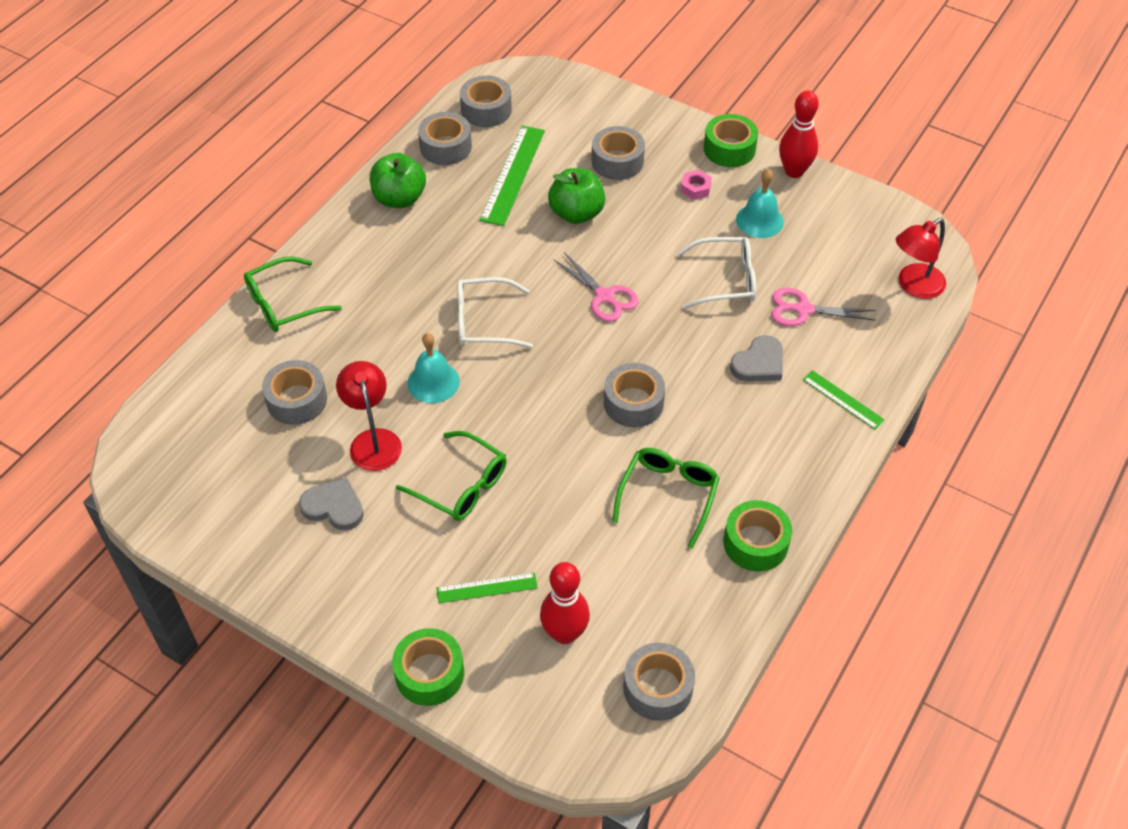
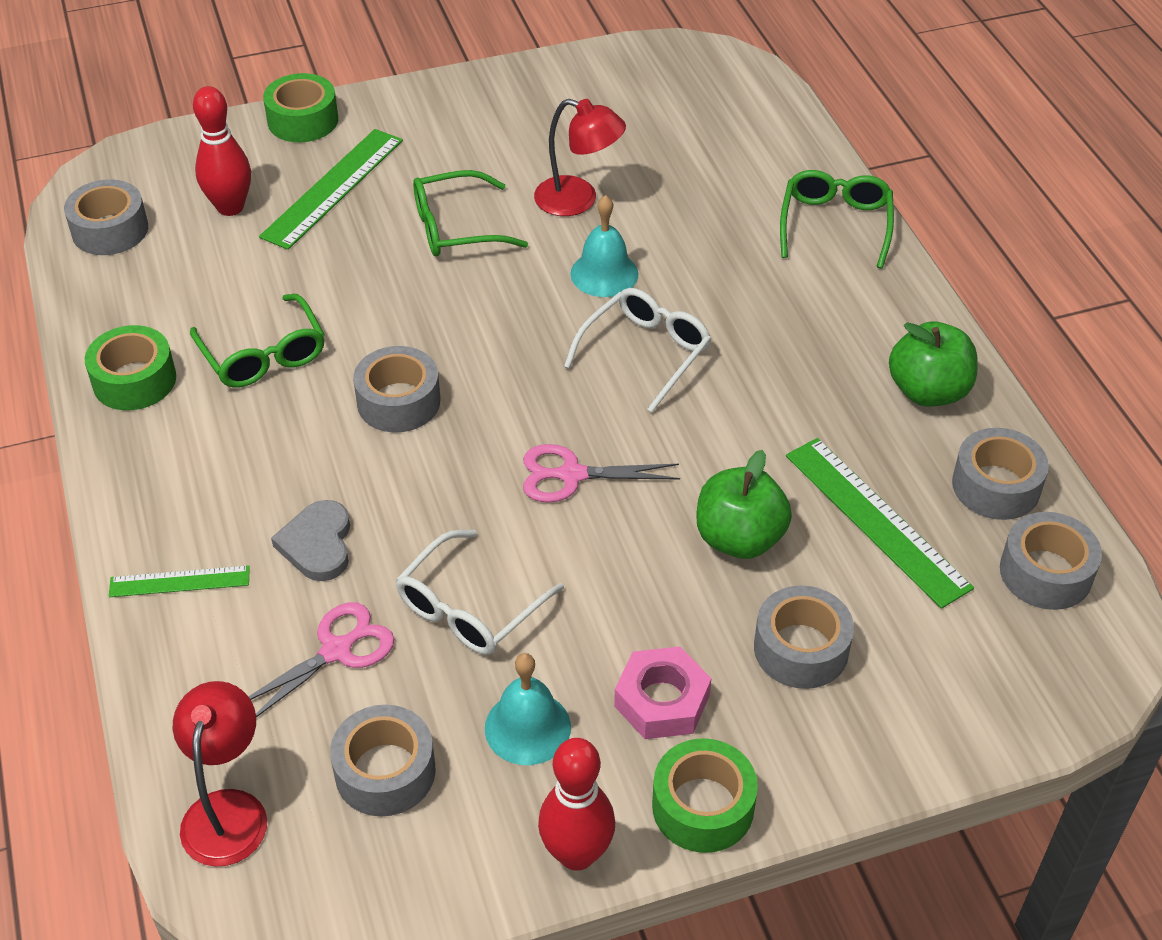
camera: 130 degrees right, 5 degrees down
grey tape [262,360,327,425] -> grey tape moved to [330,705,436,817]
grey heart [299,477,364,530] -> none
green ruler [437,573,538,603] -> green ruler [259,129,403,250], size x1.78
pink nut [681,170,712,200] -> pink nut [614,647,712,739], size x1.63

